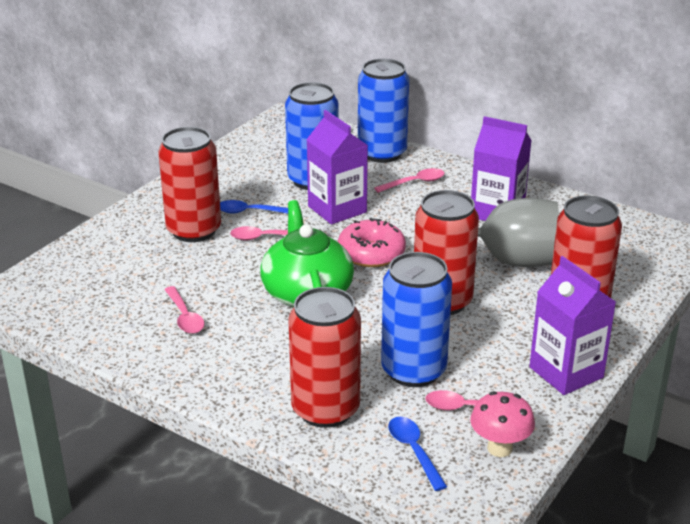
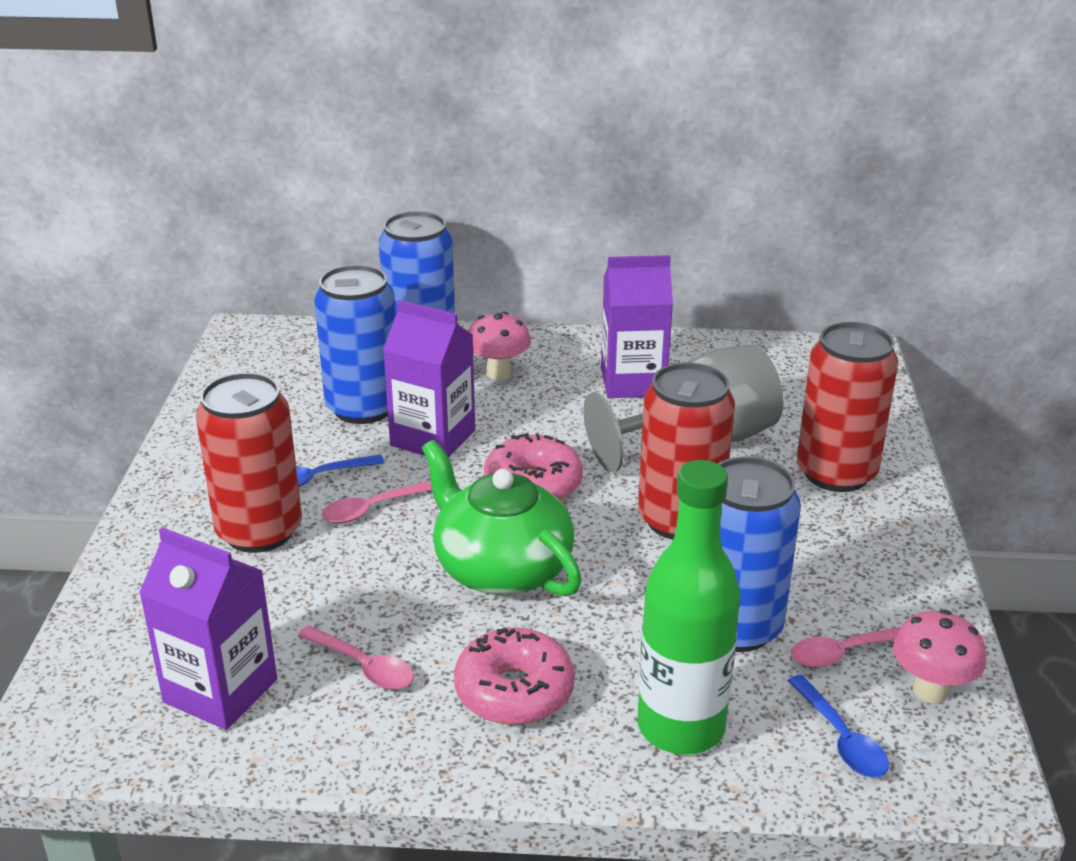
camera: 30 degrees left, 0 degrees up
red can [288,287,361,428] -> green bottle [637,460,741,754]
pink spoon [374,168,444,193] -> pink mushroom [468,312,531,380]
blue spoon [388,417,447,491] -> blue spoon turned 150 degrees counterclockwise [787,675,889,778]
purple carton [529,256,616,395] -> purple carton moved to [139,527,277,730]
none -> pink donut [454,627,575,725]

